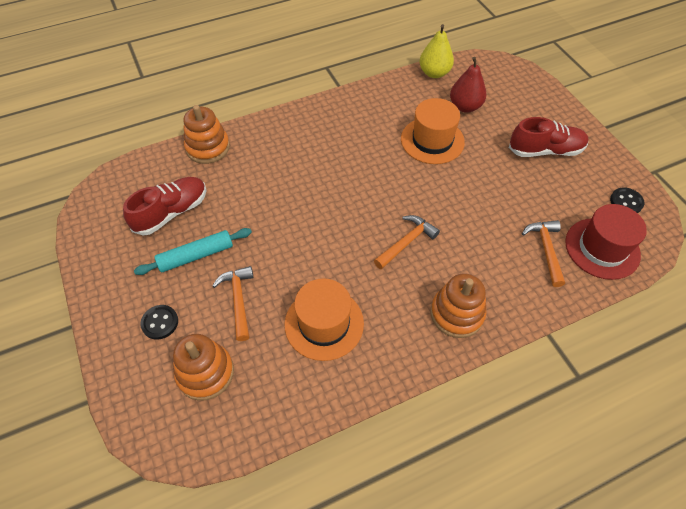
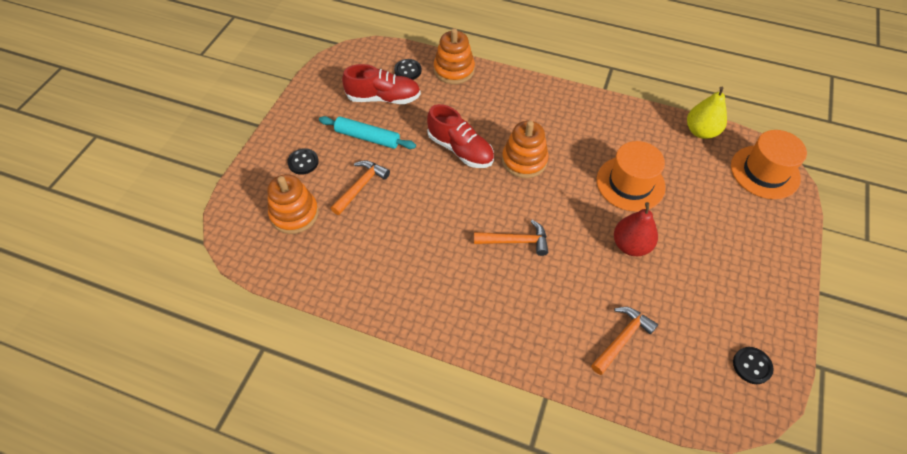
camera: 45 degrees right, 0 degrees up
orange hat [285,279,364,361] -> orange hat moved to [731,130,807,199]
orange stacking toy [430,273,487,338] -> orange stacking toy moved to [502,121,549,178]
red pear [450,57,486,113] -> red pear moved to [614,202,658,256]
red shoe [509,117,589,157] -> red shoe moved to [427,104,494,168]
red hat [565,204,647,280] -> none
none -> black button [394,59,422,80]

